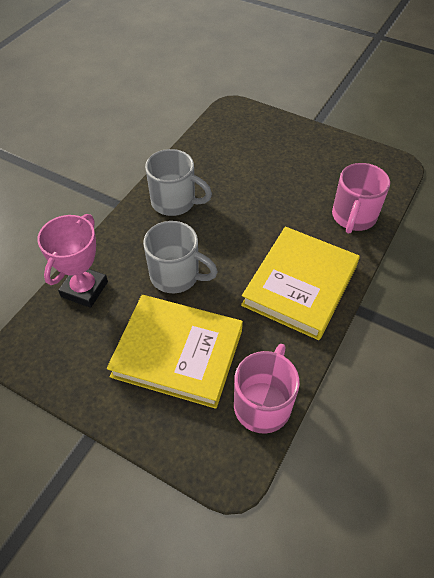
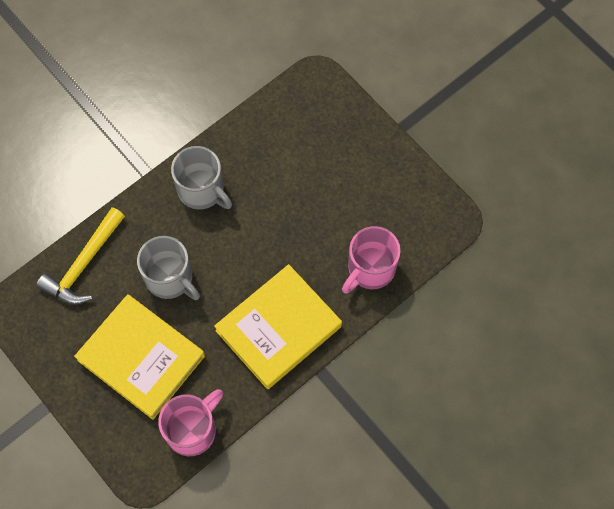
camera: 20 degrees right, 15 degrees up
pink trophy [37,214,108,308] -> yellow hammer [36,207,125,305]

